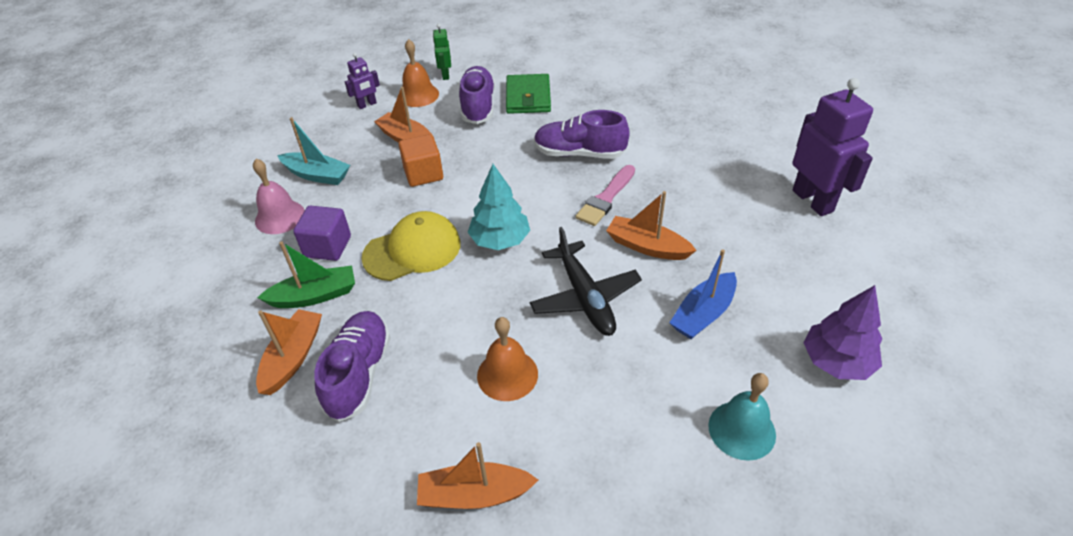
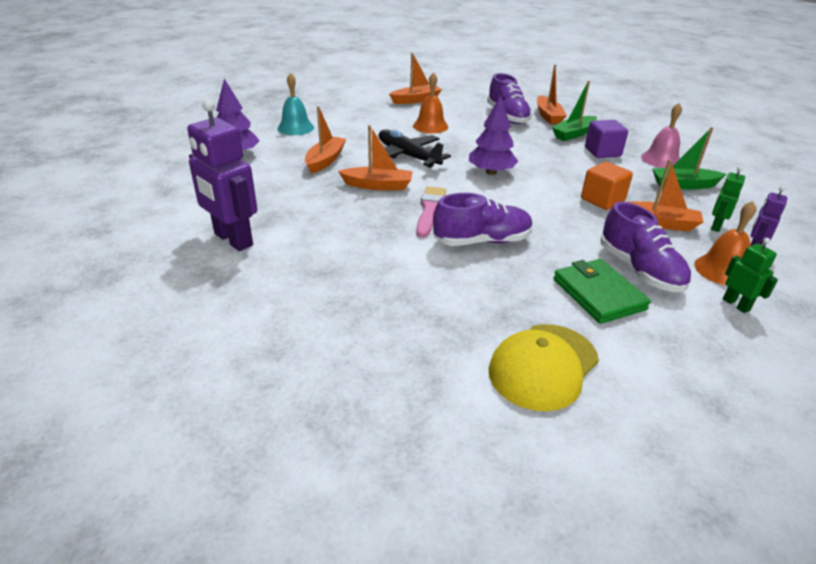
camera: 155 degrees right, 10 degrees down
turquoise boat [277,117,350,185] -> green boat [652,127,726,190]
yellow cap [361,211,461,281] -> yellow cap moved to [489,324,599,411]
turquoise tree [468,164,530,250] -> purple tree [469,95,518,175]
blue boat [669,249,737,339] -> orange boat [305,106,346,174]
none -> green robot [711,166,745,232]

